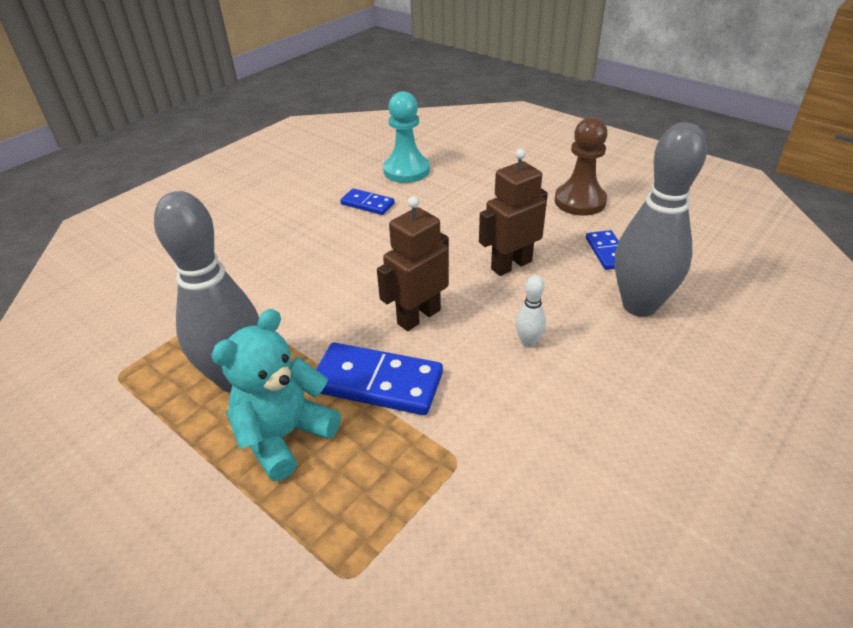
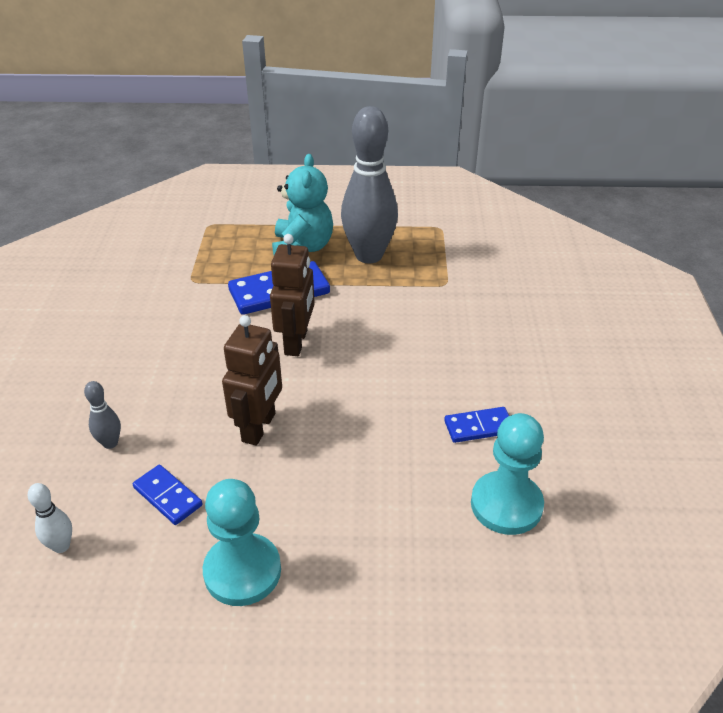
camera: 140 degrees right, 0 degrees up
white bowling pin [515,275,546,347] -> white bowling pin moved to [28,483,72,553]
brown pawn [555,117,608,216] -> turquoise pawn [203,479,281,606]
grey bowling pin [615,122,707,317] -> grey bowling pin [84,381,121,449], size x0.41

